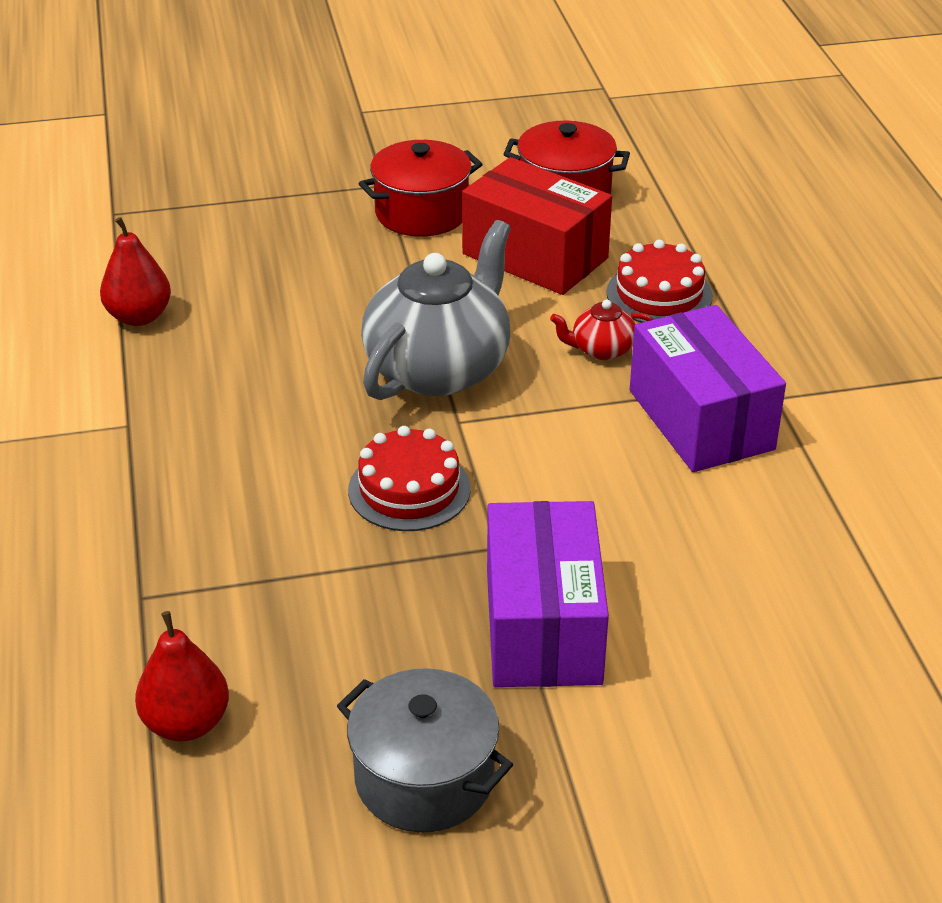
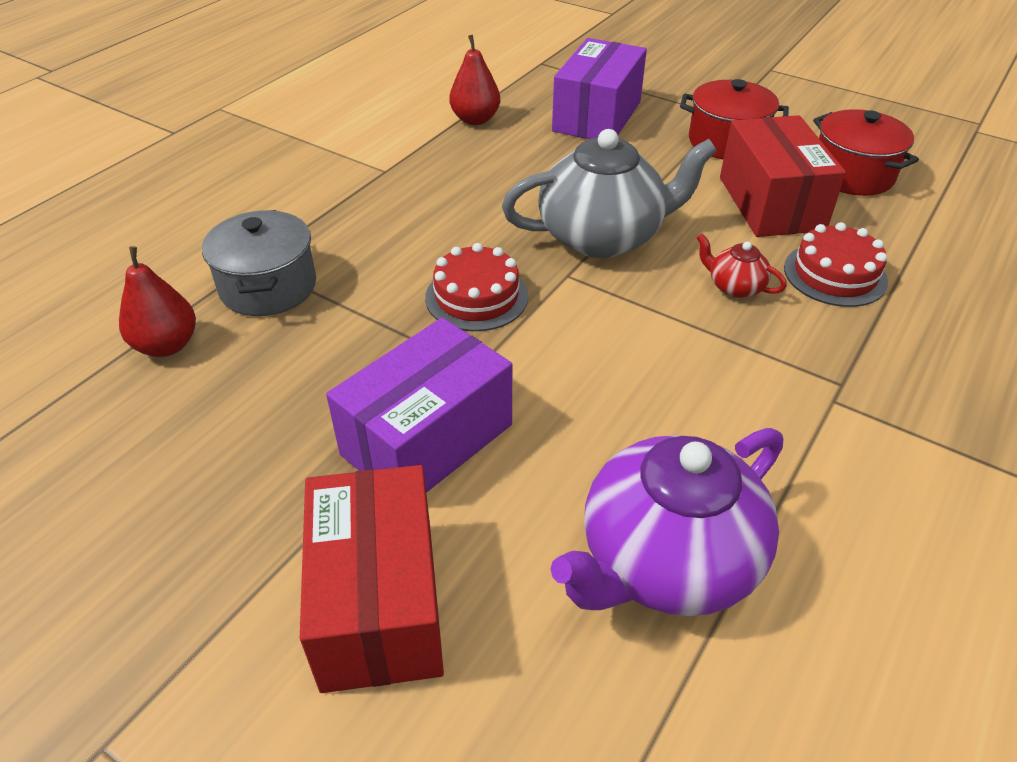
camera: 45 degrees right, 5 degrees up
grey pot [337,668,513,833] -> grey pot moved to [202,210,316,316]
purple box [630,305,786,472] -> purple box moved to [552,38,647,139]
none -> red box [300,465,444,693]
none -> purple teapot [551,428,783,616]

